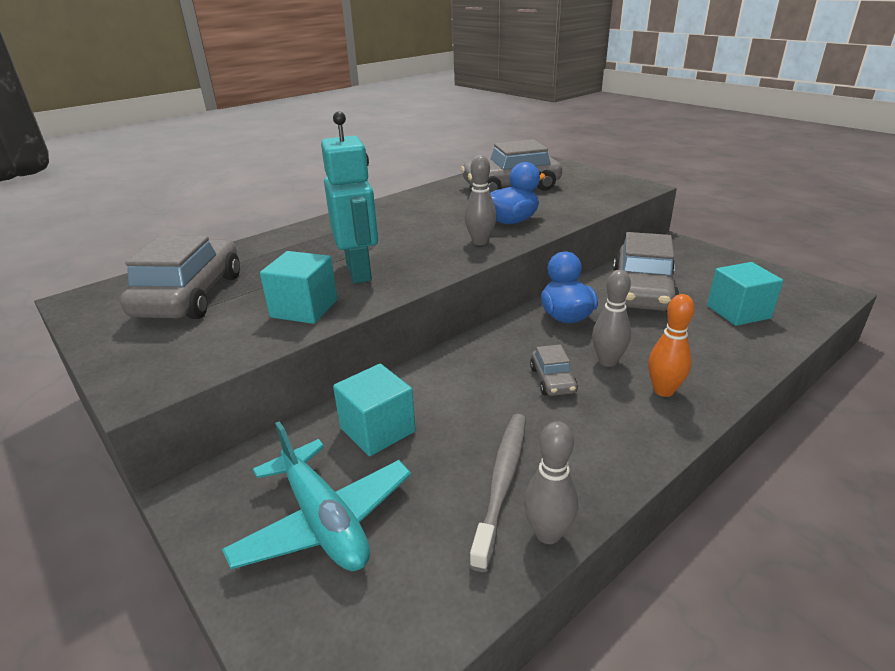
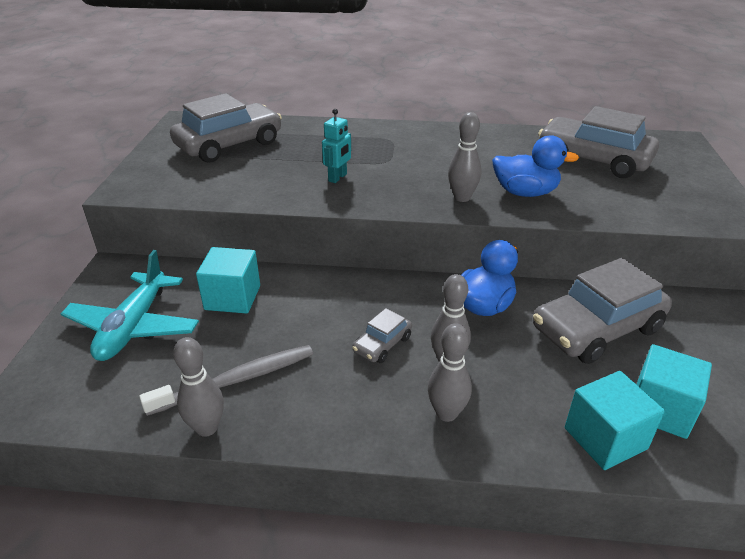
camera: 45 degrees right, 5 degrees up
turquoise cube [260,251,338,324] -> turquoise cube moved to [565,371,665,470]
turquoise robot [321,111,378,284] -> turquoise robot [322,109,351,183], size x0.52
orange bowling pin [648,294,695,397] -> grey bowling pin [428,323,472,422]

